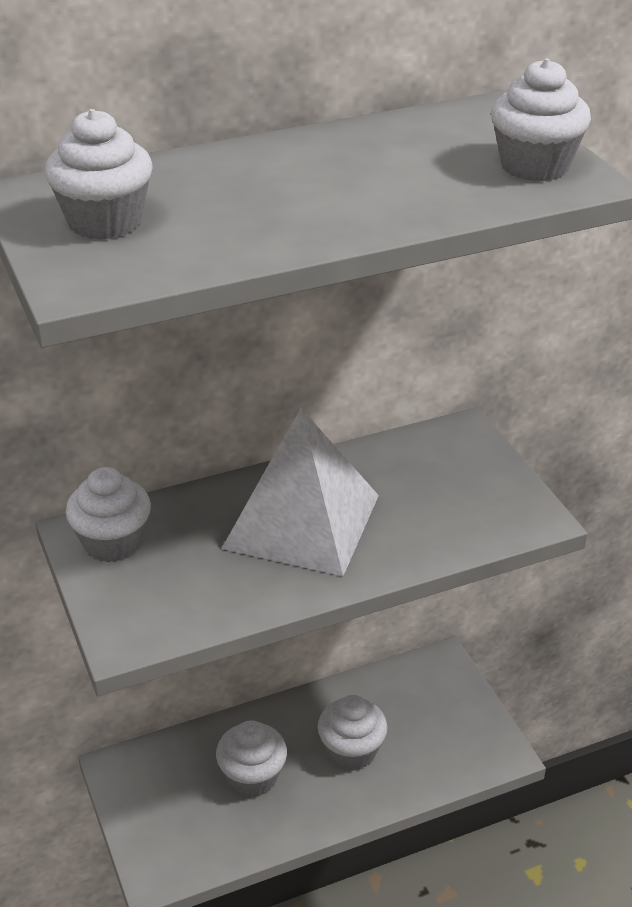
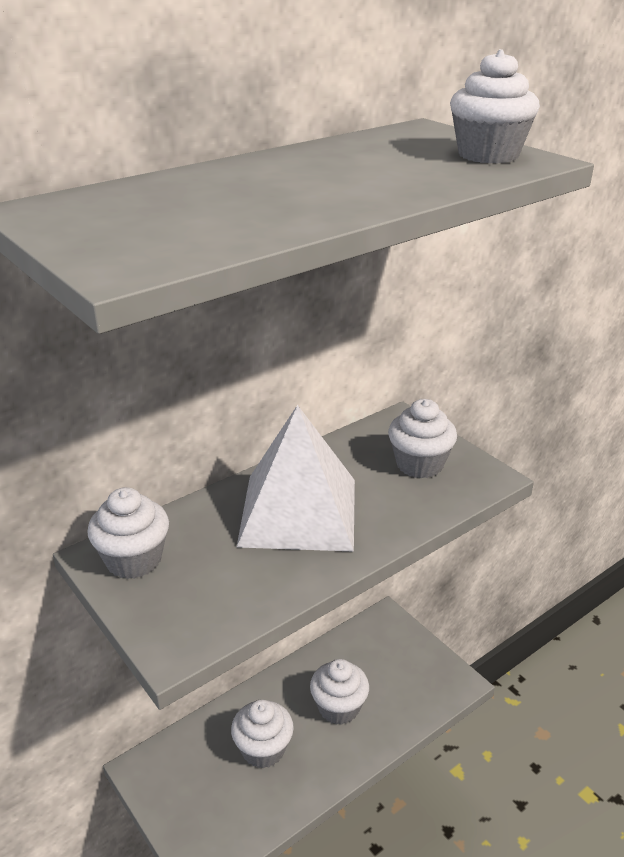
camera: 15 degrees left, 5 degrees down
white cupcake [45,109,153,240] -> white cupcake moved to [388,399,457,478]

